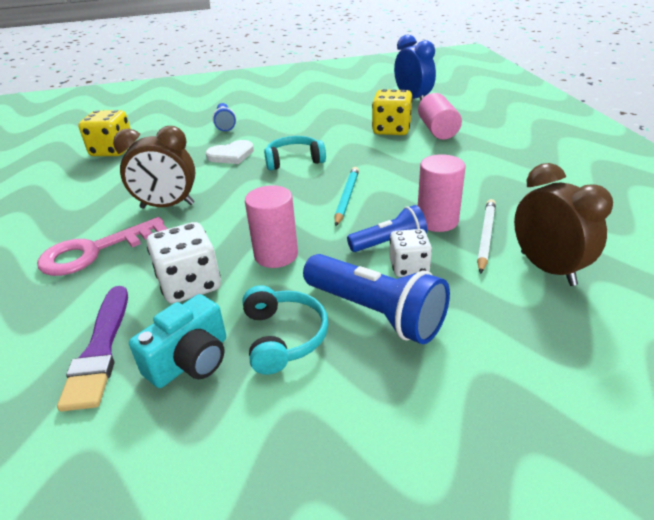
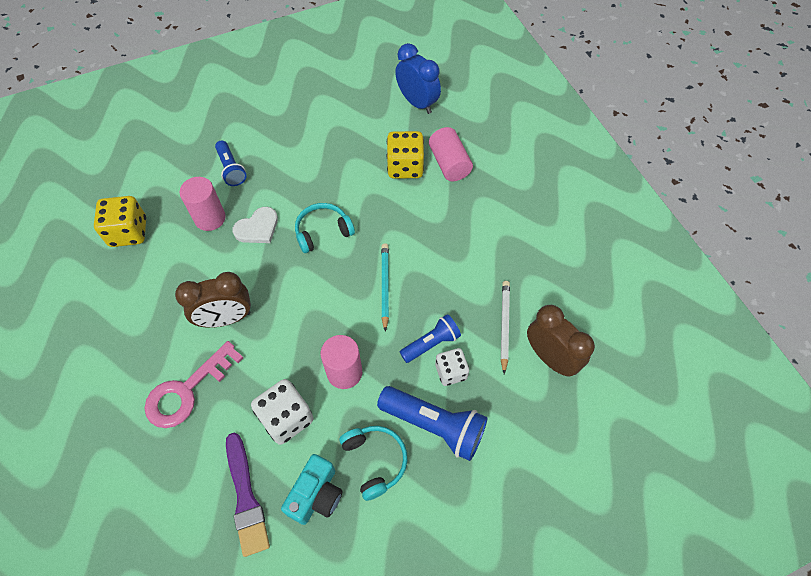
camera: 15 degrees left, 25 degrees up
pink cylinder [418,154,466,232] -> pink cylinder moved to [179,177,226,231]

